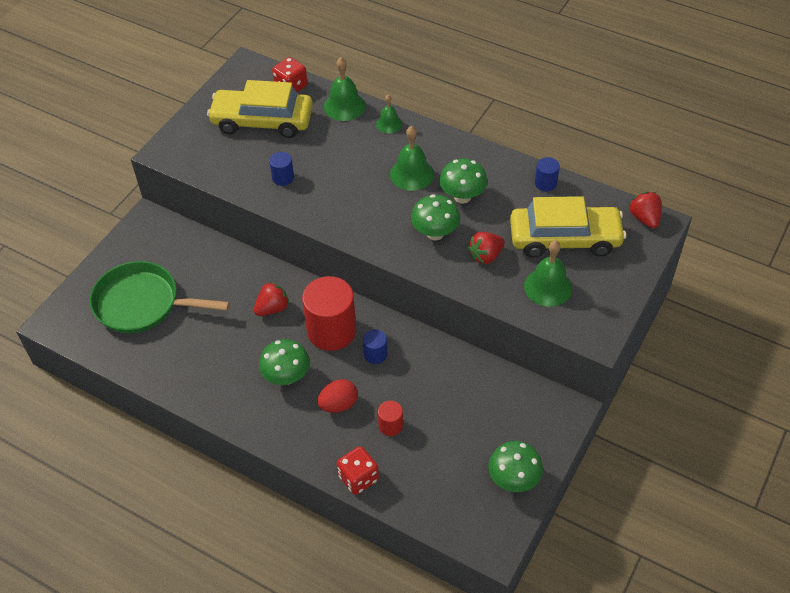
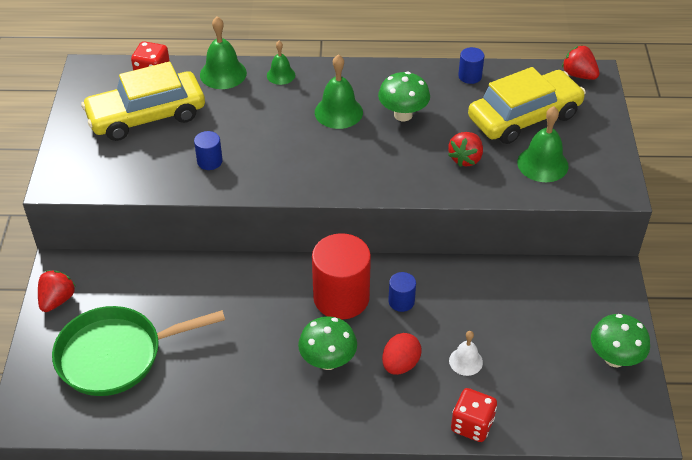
camera: 30 degrees left, 5 degrees down
red strawberry [254,282,289,316] -> red strawberry moved to [38,270,76,312]
red cylinder [378,401,403,436] -> white bell [449,331,483,376]
green mushroom [411,194,460,240] -> none

